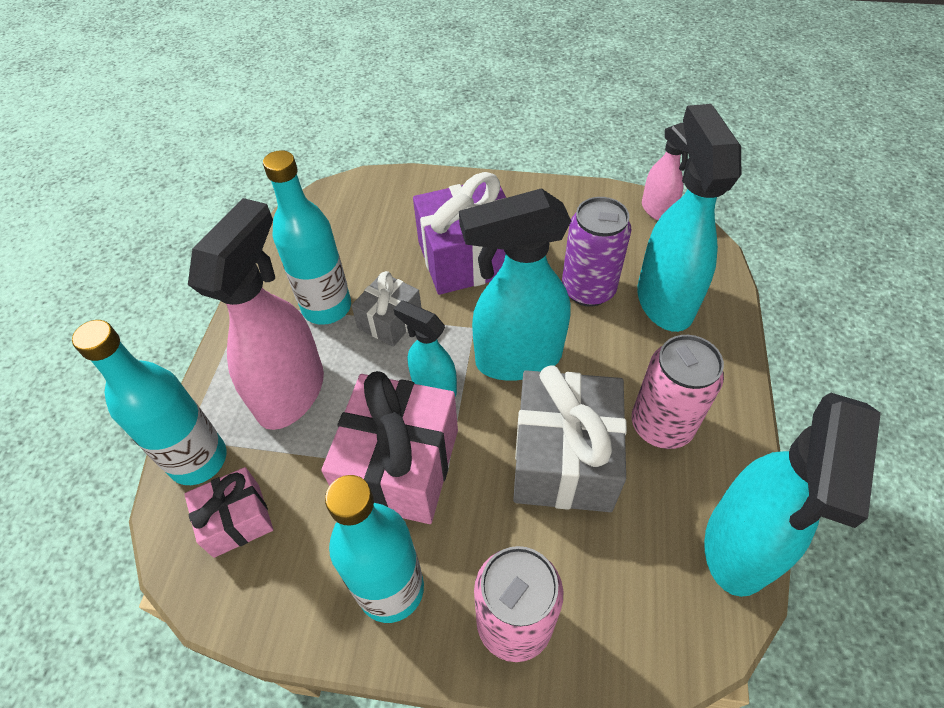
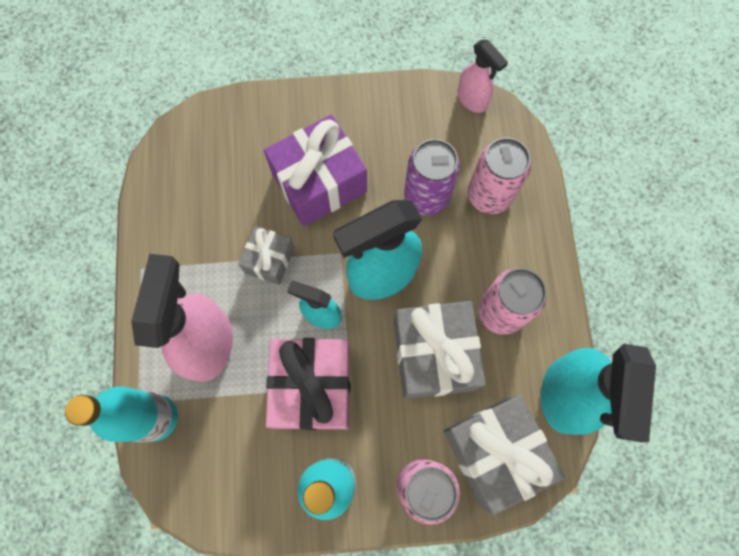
camera: 15 degrees left, 20 degrees up
pink gift [184,467,273,558] -> none
turquoise bottle [263,150,351,325] -> none
turquoise spray bottle [637,104,741,332] -> pink can [468,137,531,214]
none -> grey gift [444,395,565,515]

